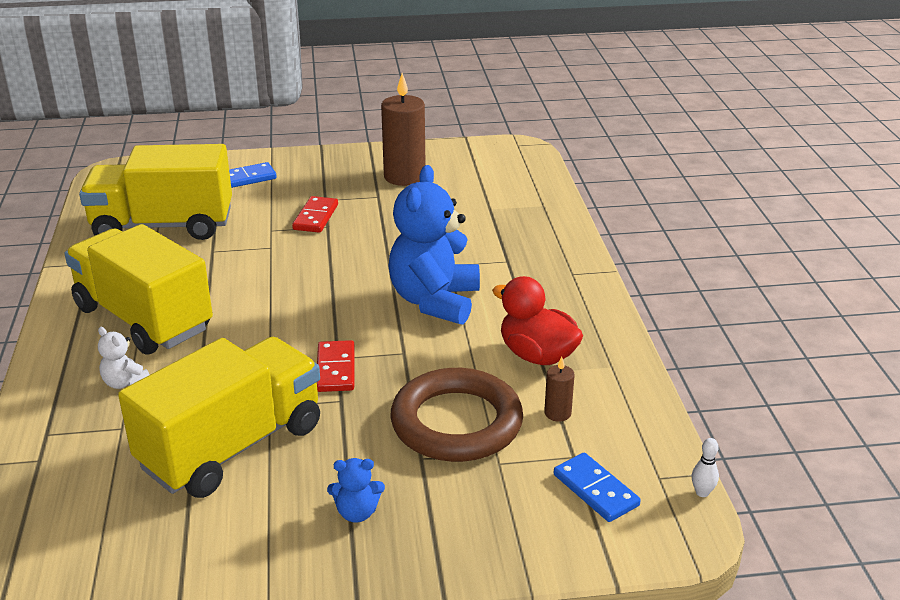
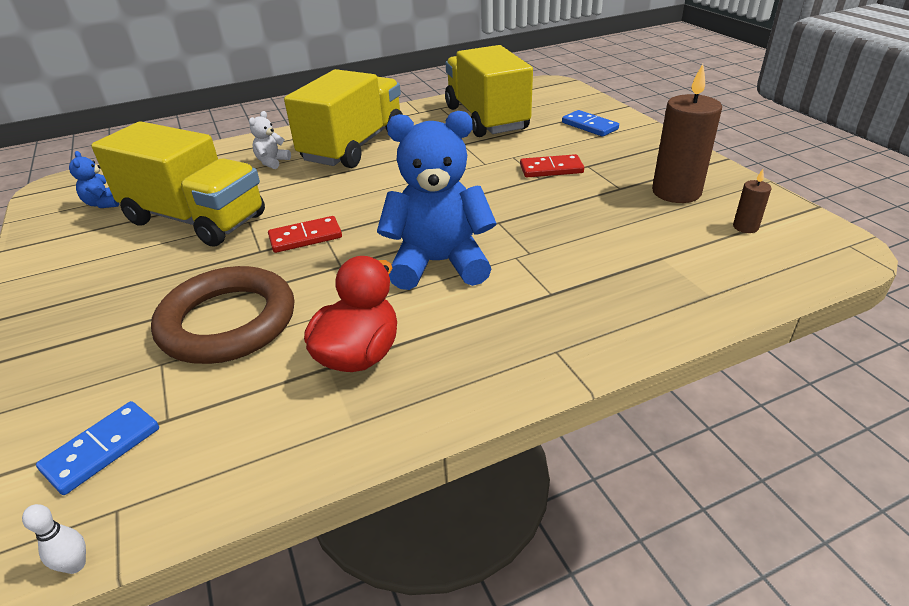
camera: 75 degrees right, 5 degrees up
blue teddy bear [327,458,385,523] -> blue teddy bear moved to [69,151,119,208]
brown candle [544,357,575,422] -> brown candle moved to [733,169,772,233]

